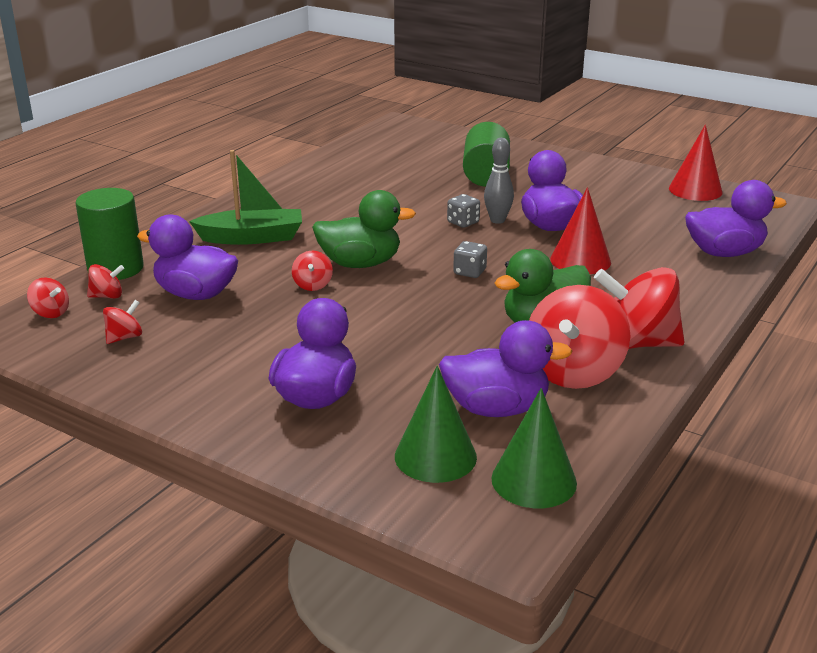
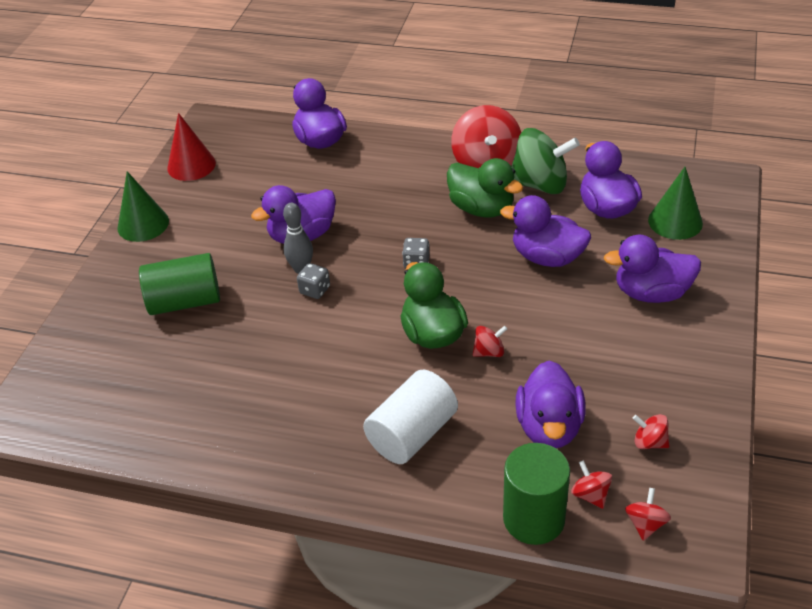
camera: 105 degrees left, 15 degrees up
green boat [189,150,302,245] -> white cylinder [363,370,458,464]
green cone [491,388,577,508] -> green cone moved to [117,171,169,242]
red spinning top [529,285,630,389] -> green spinning top [511,128,580,194]
red cone [550,187,611,274] -> none
none -> purple duck [500,195,591,267]

